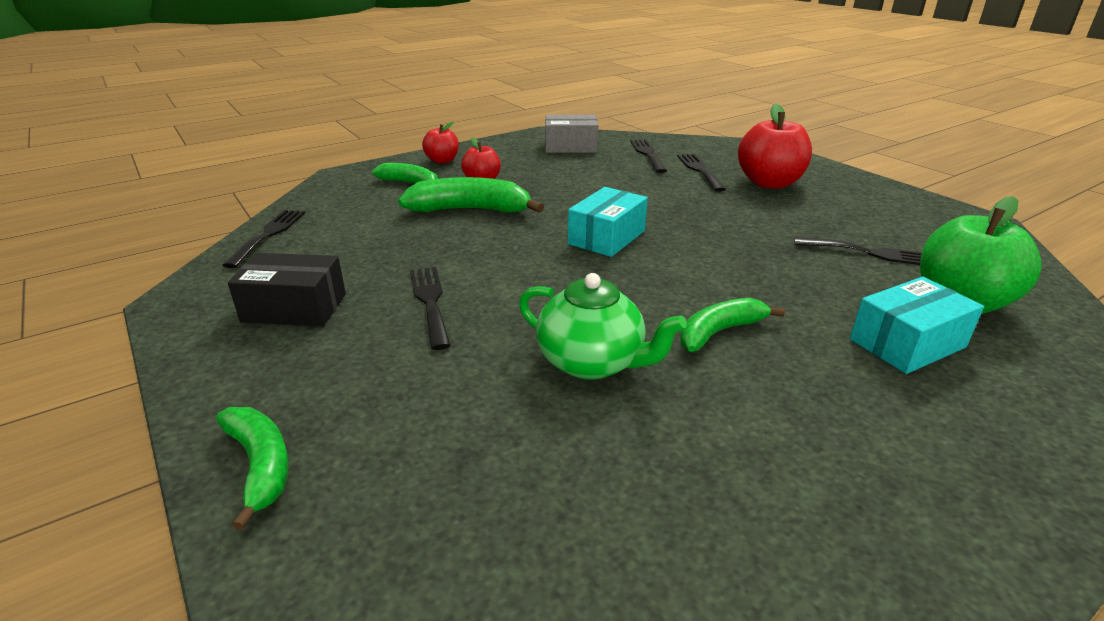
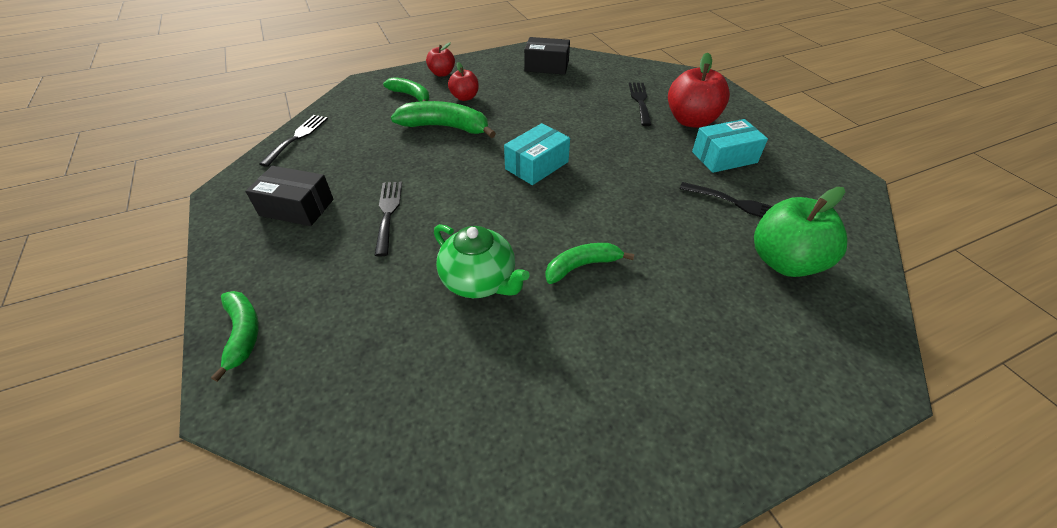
camera: 10 degrees right, 15 degrees up
grey box [545,115,598,153] -> black box [524,37,570,75]
black fork [630,139,667,173] -> none
turquoise box [850,277,984,374] -> turquoise box moved to [692,119,768,173]

